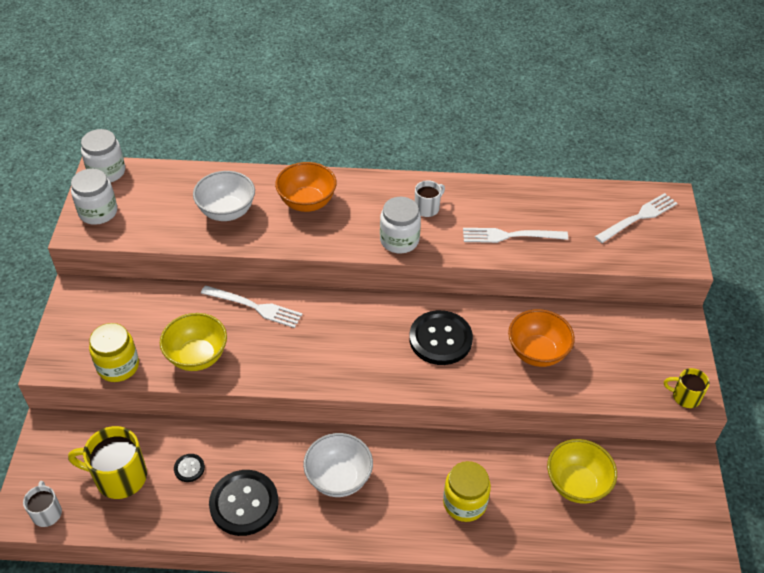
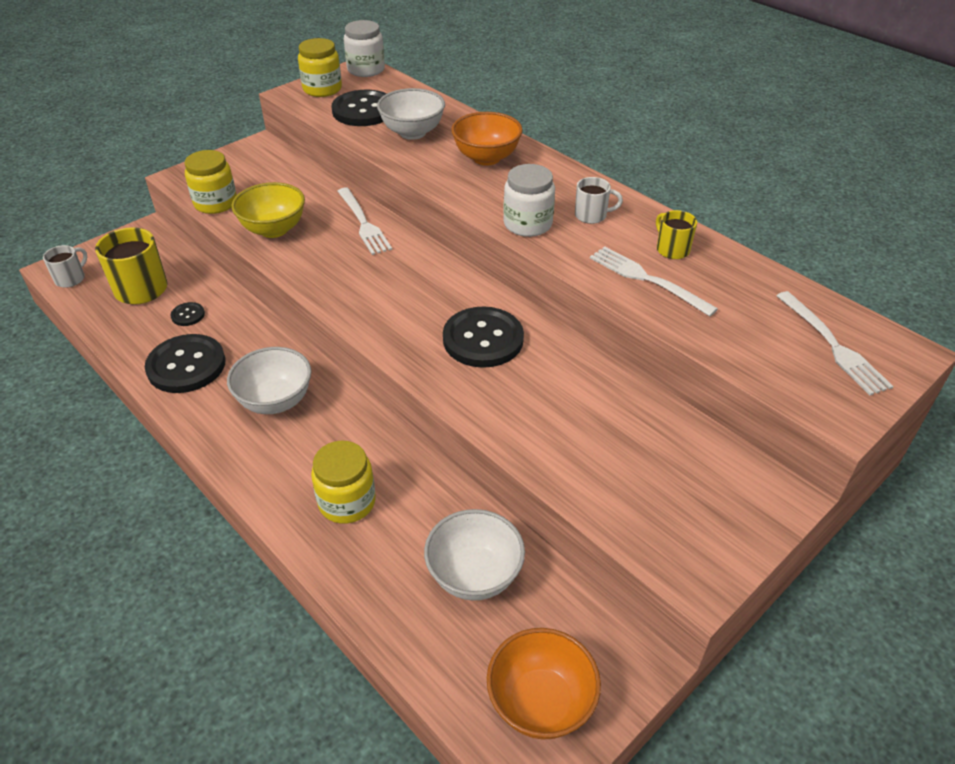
camera: 45 degrees right, 5 degrees down
white jar [71,169,117,225] -> yellow jar [298,38,342,97]
orange bowl [508,309,575,367] -> orange bowl moved to [487,628,601,739]
yellow bowl [547,439,617,504] -> white bowl [424,509,525,601]
white fork [595,193,678,243] -> white fork turned 60 degrees clockwise [777,291,893,395]
yellow mug [664,368,710,408] -> yellow mug moved to [656,210,697,259]
none -> black button [331,90,387,126]

